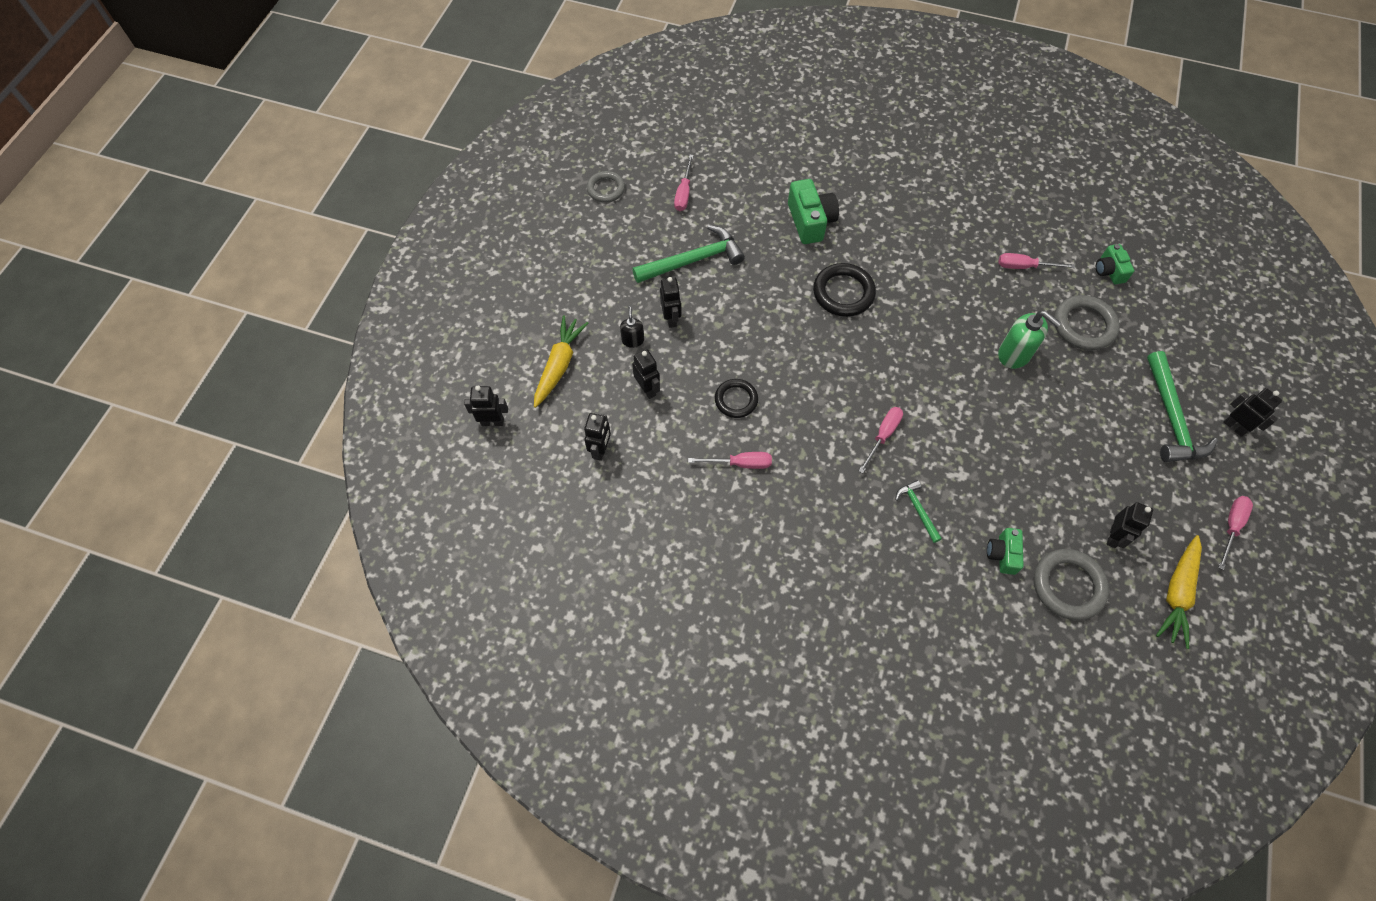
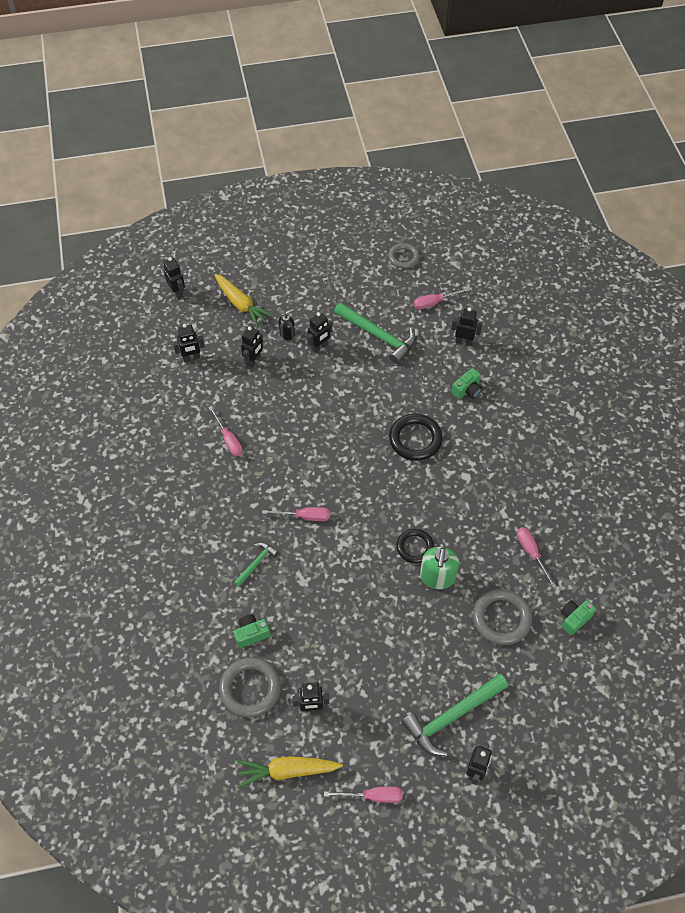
camera: 60 degrees right, 5 degrees down
yellow carrot [534,316,588,408] -> yellow carrot turned 60 degrees clockwise [214,274,274,328]
black ring [715,379,758,418] -> black ring moved to [396,529,434,563]
green camera [788,179,839,244] -> green camera [452,368,482,399], size x0.61
none -> black robot [451,307,482,346]

